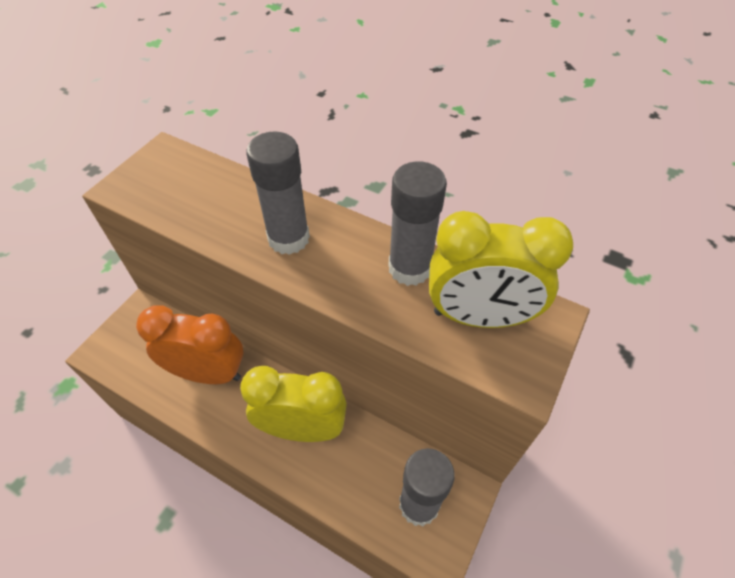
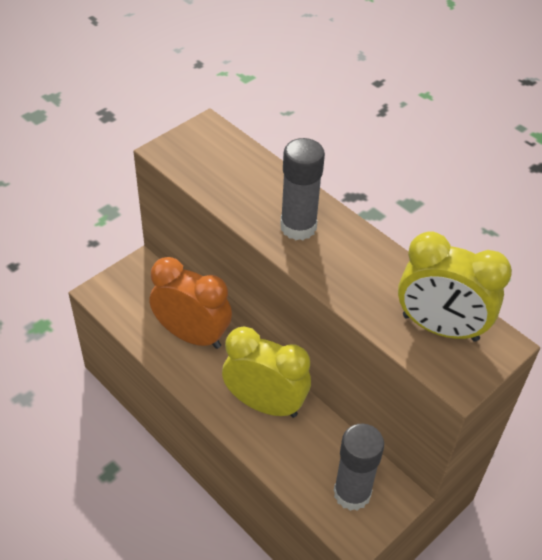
camera: 15 degrees right, 5 degrees down
grey glue stick [388,161,447,286] -> none

